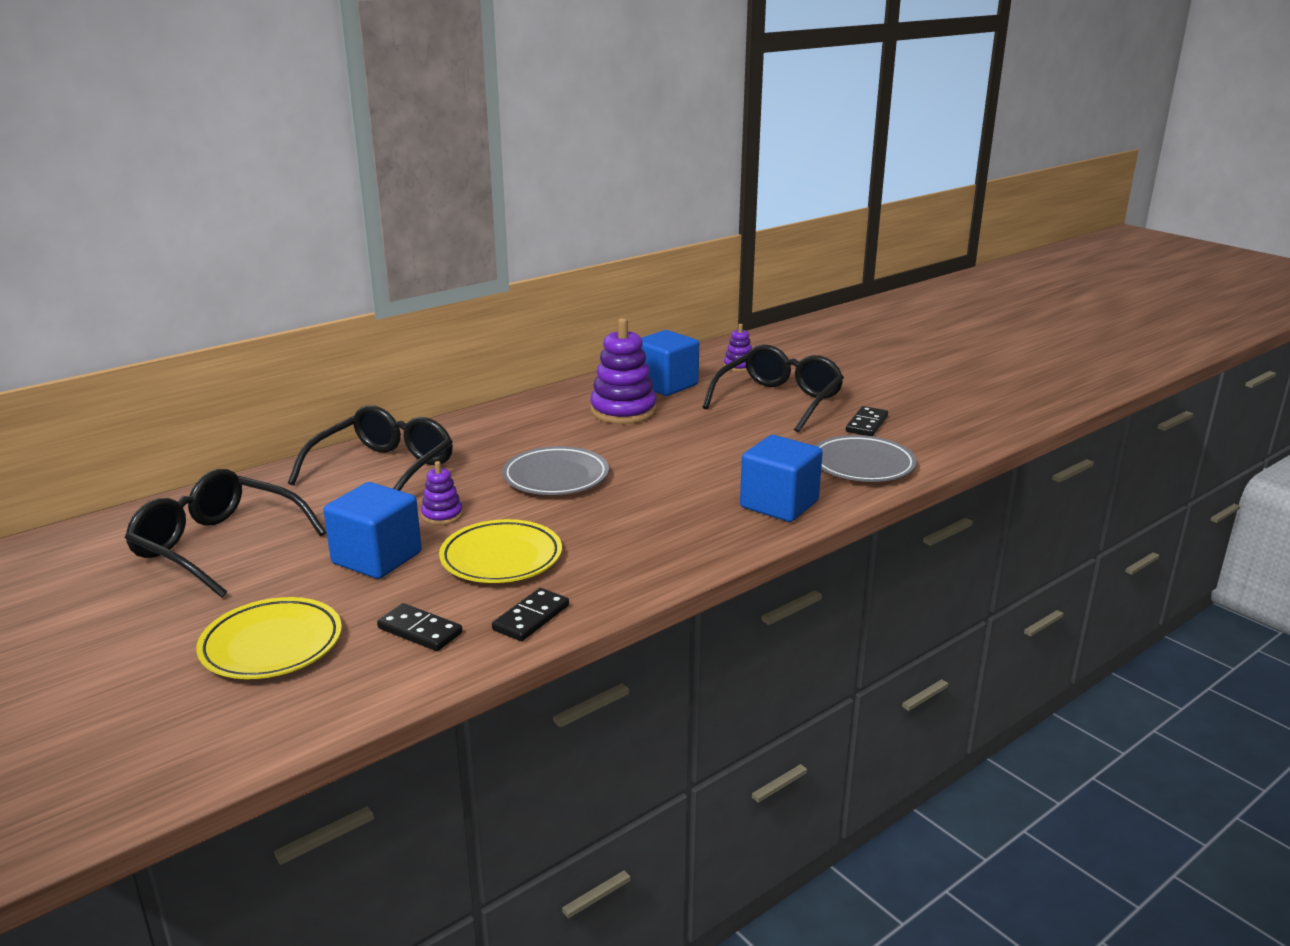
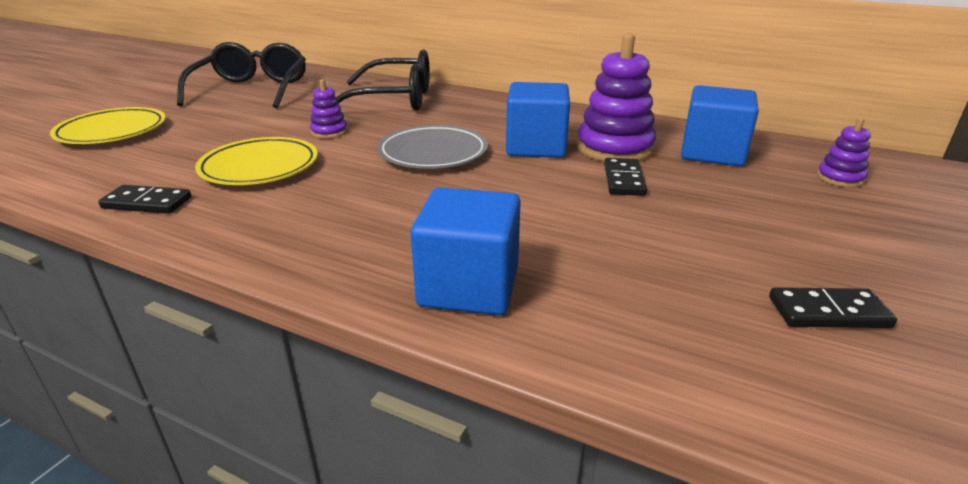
camera: 65 degrees right, 5 degrees up
blue cube [323,482,422,579] -> blue cube moved to [506,82,570,158]
black domino [377,603,463,651] -> black domino moved to [604,158,647,196]
black glasses [703,345,844,433] -> none
grey plate [815,435,917,482] -> none

